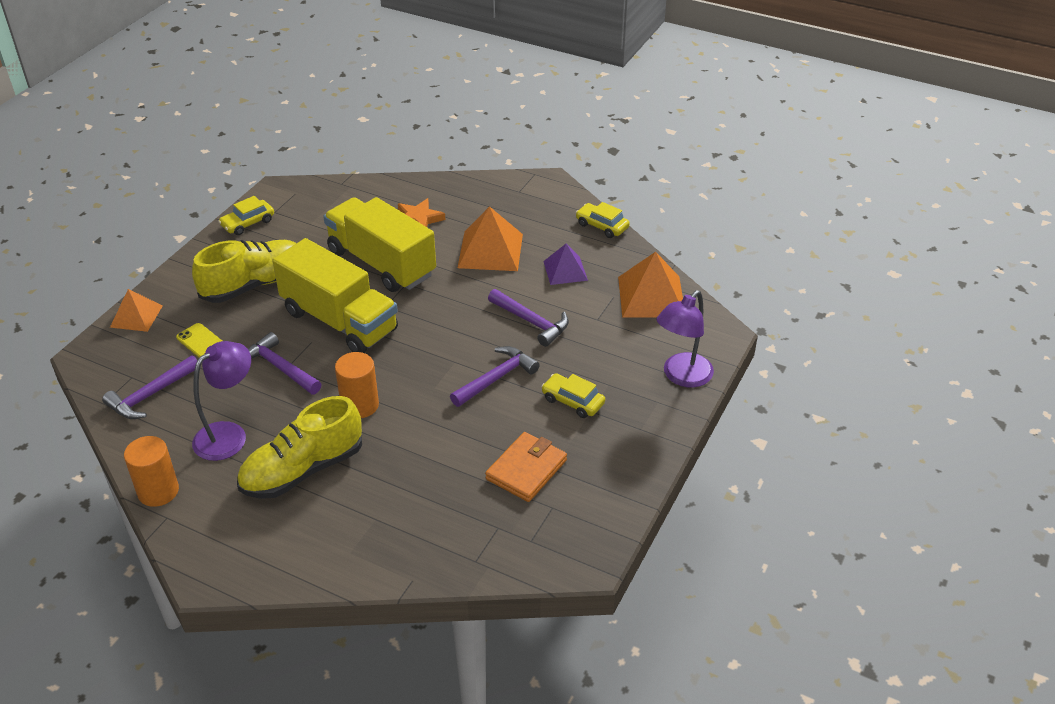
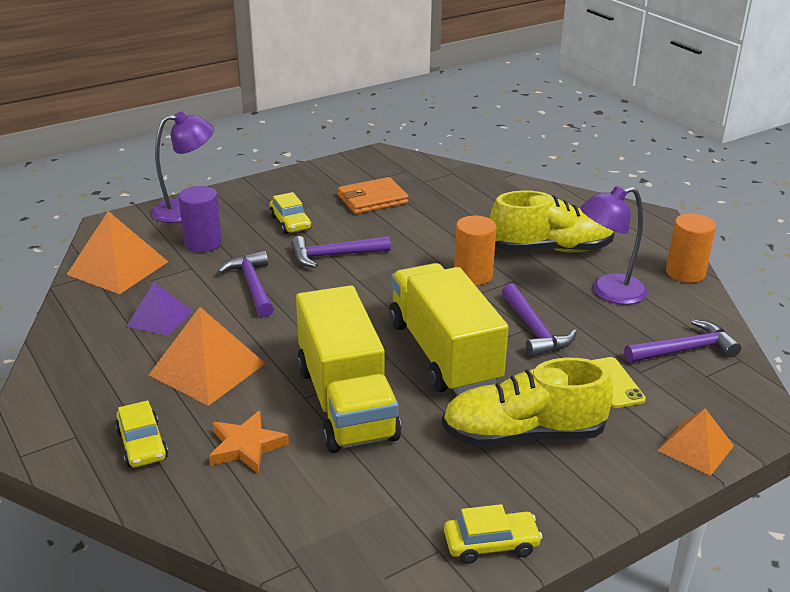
camera: 150 degrees left, 10 degrees down
yellow car [576,202,630,238] -> yellow car moved to [115,400,168,468]
none -> purple cylinder [178,186,222,252]

